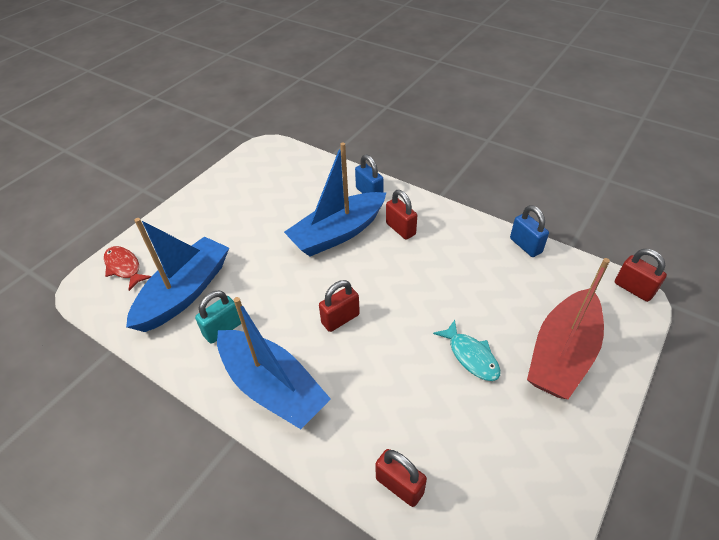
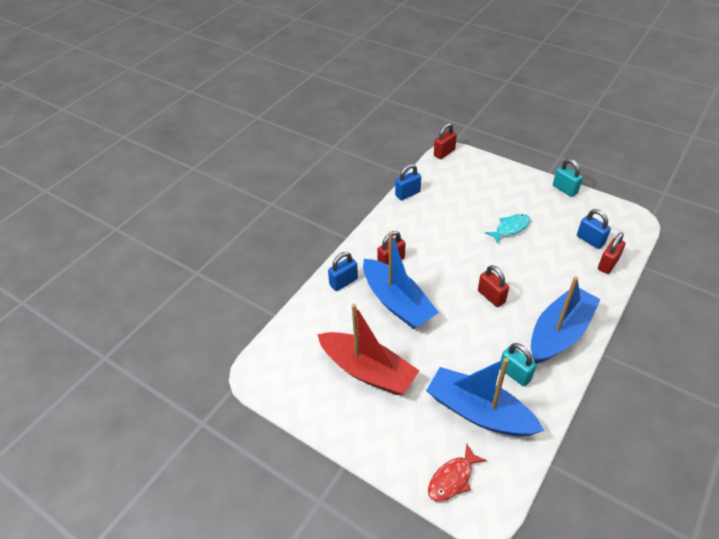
camera: 90 degrees left, 0 degrees up
red boat [527,258,610,399] -> red boat moved to [317,304,419,395]
none -> turquoise padlock [553,159,583,197]
none -> blue padlock [577,209,611,249]

